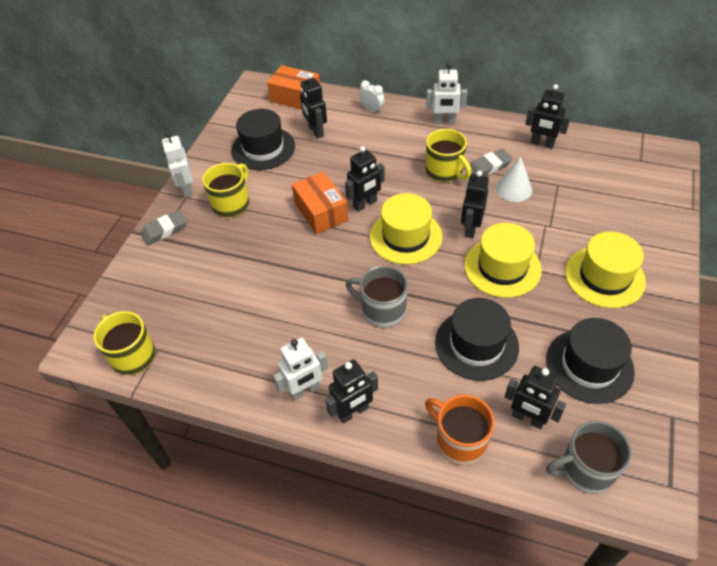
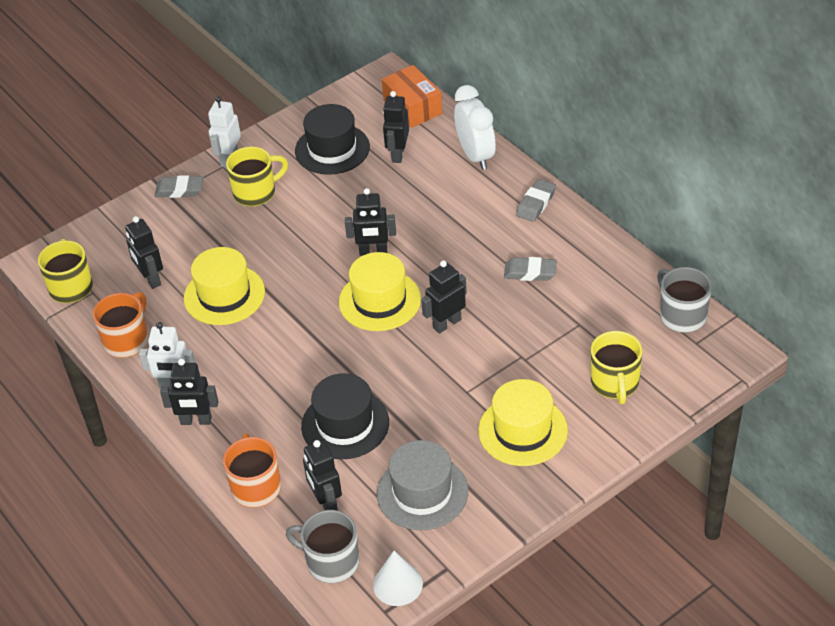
camera: 35 degrees right, 5 degrees down
orange box [292,171,348,234] -> none
grey mug [346,265,408,328] -> grey mug moved to [657,267,712,333]
white clock [359,80,385,113] -> white clock [454,85,496,170], size x1.94
white robot [426,63,467,124] -> grey eraser [516,179,556,222]
yellow mug [426,129,472,182] -> yellow mug moved to [591,331,643,404]
yellow hat [464,223,542,298] -> yellow hat moved to [184,247,265,325]
white cone [496,156,532,202] -> white cone moved to [373,551,423,606]
black robot [525,84,571,149] -> black robot moved to [125,216,163,289]
black hat [546,318,635,404] -> grey hat [377,440,468,530]
none -> orange mug [93,292,149,358]

